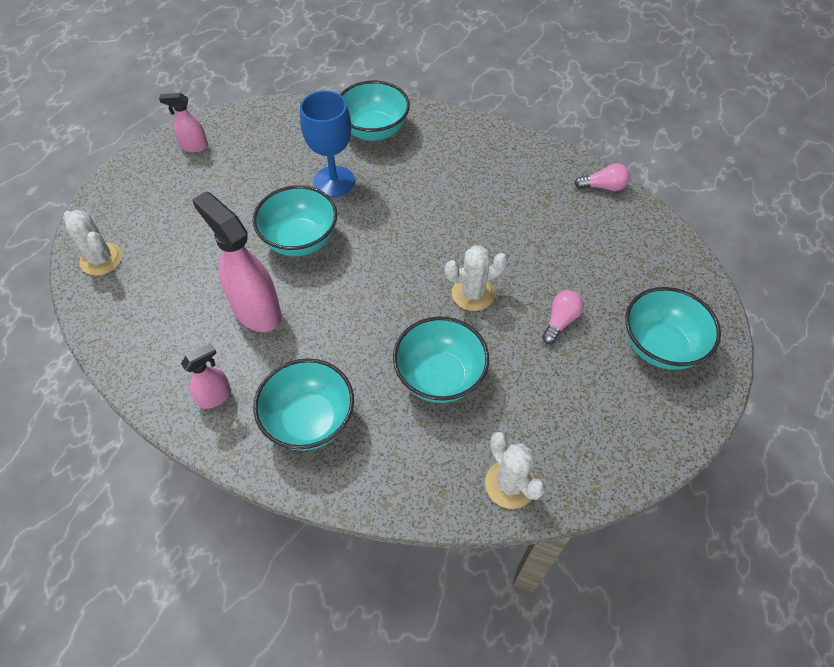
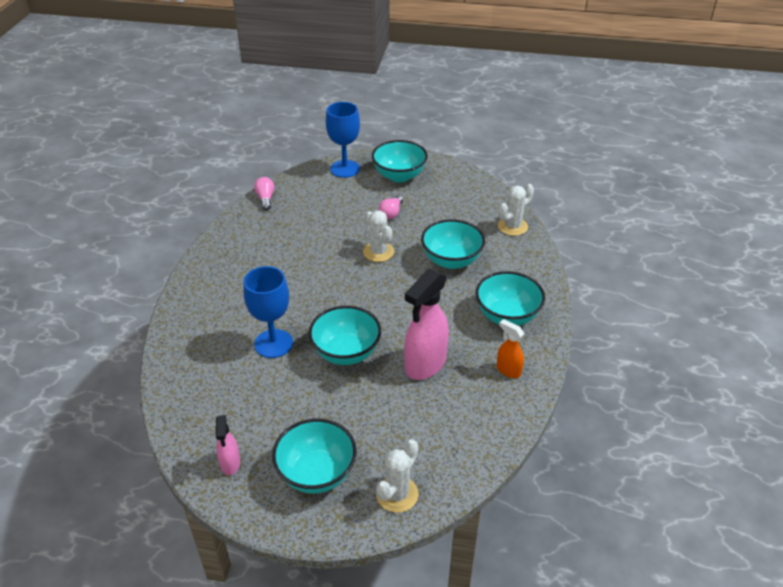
camera: 100 degrees left, 15 degrees down
pink spray bottle [181,343,231,409] -> orange spray bottle [497,319,524,378]
turquoise bowl [340,81,410,141] -> turquoise bowl moved to [272,419,357,494]
pink light bulb [542,290,584,344] -> pink light bulb turned 90 degrees counterclockwise [379,195,403,219]
none -> blue goblet [326,102,360,178]

